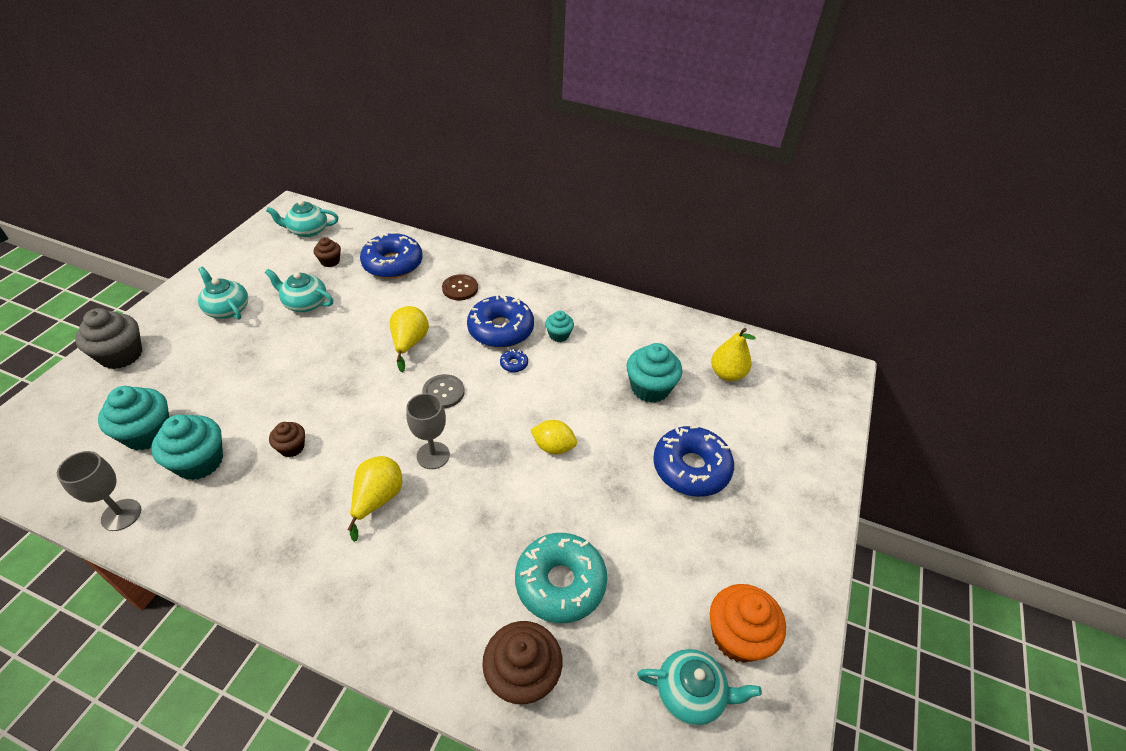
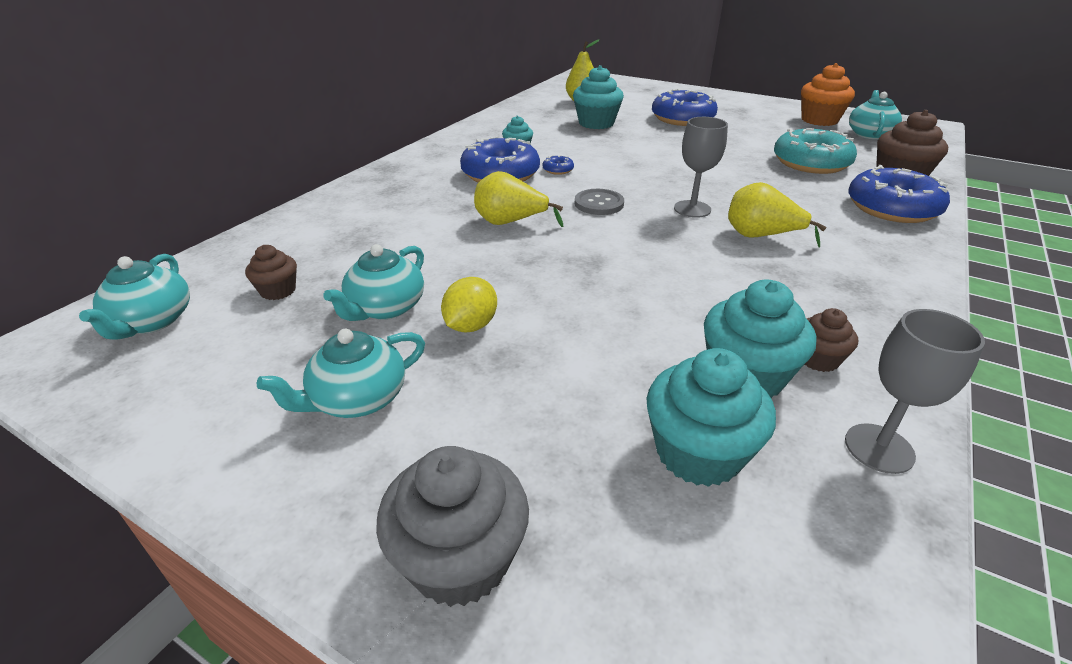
camera: 80 degrees left, 10 degrees down
brown cupcake [269,422,305,457] -> brown cupcake moved to [804,308,858,372]
blue donut [360,232,423,279] -> blue donut moved to [848,165,950,223]
brown button [442,274,478,300] -> none
yellow lemon [531,420,577,454] -> yellow lemon moved to [441,277,497,333]

